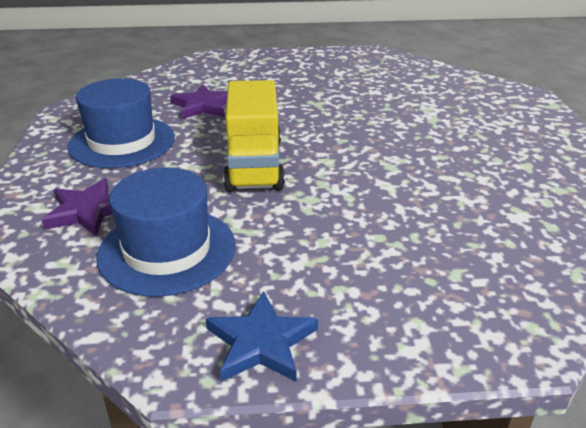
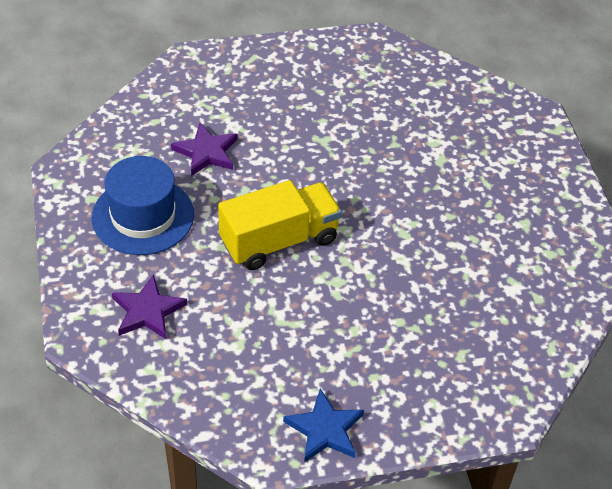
camera: 10 degrees left, 15 degrees up
blue hat [96,167,236,297] -> none
yellow truck [223,80,285,192] -> yellow truck turned 105 degrees counterclockwise [218,180,342,270]

